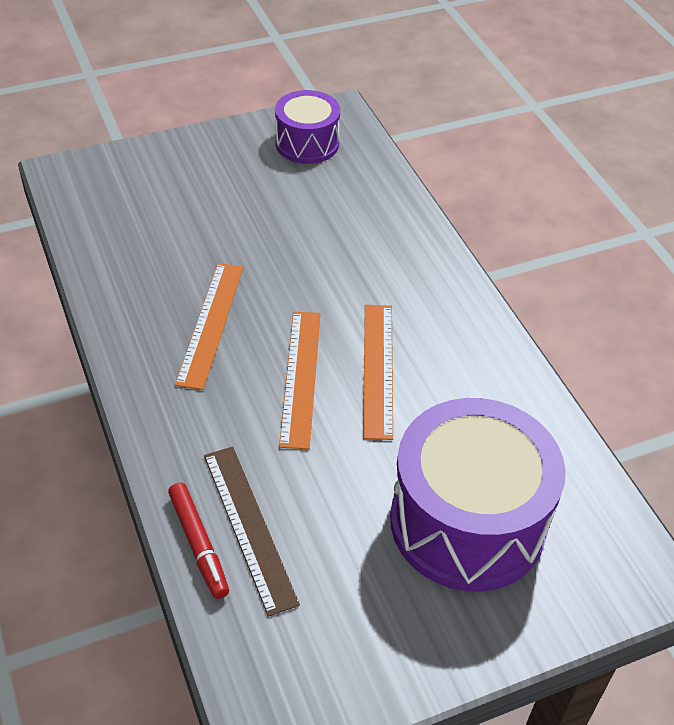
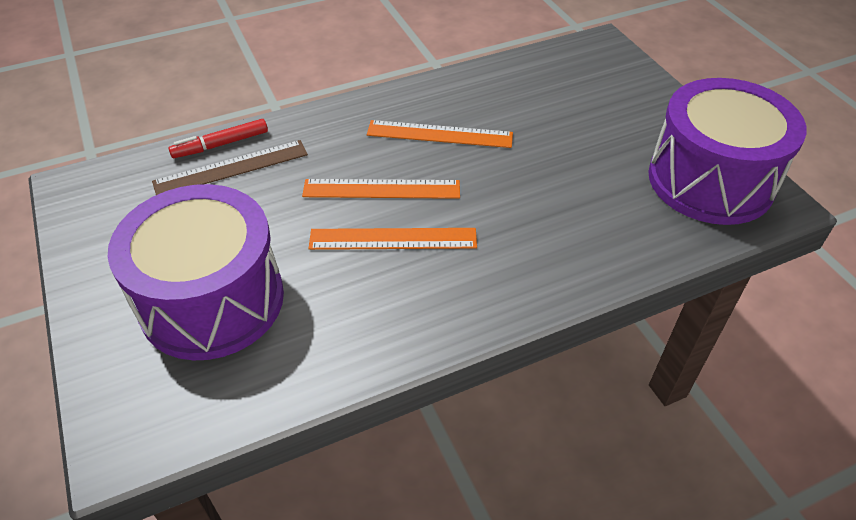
camera: 90 degrees right, 0 degrees up
purple drum [275,90,340,164] -> purple drum [648,78,807,225], size x1.79

